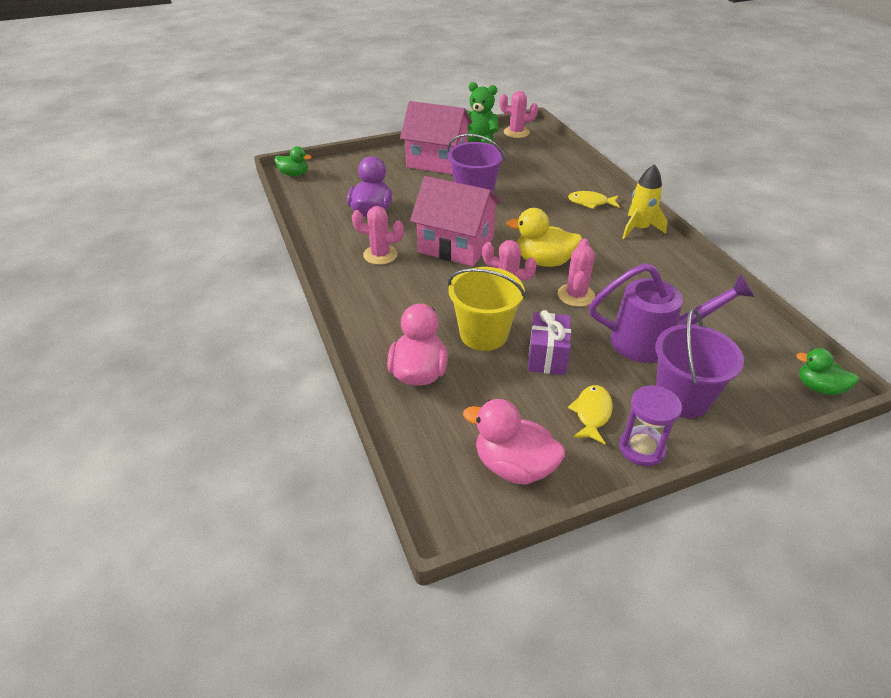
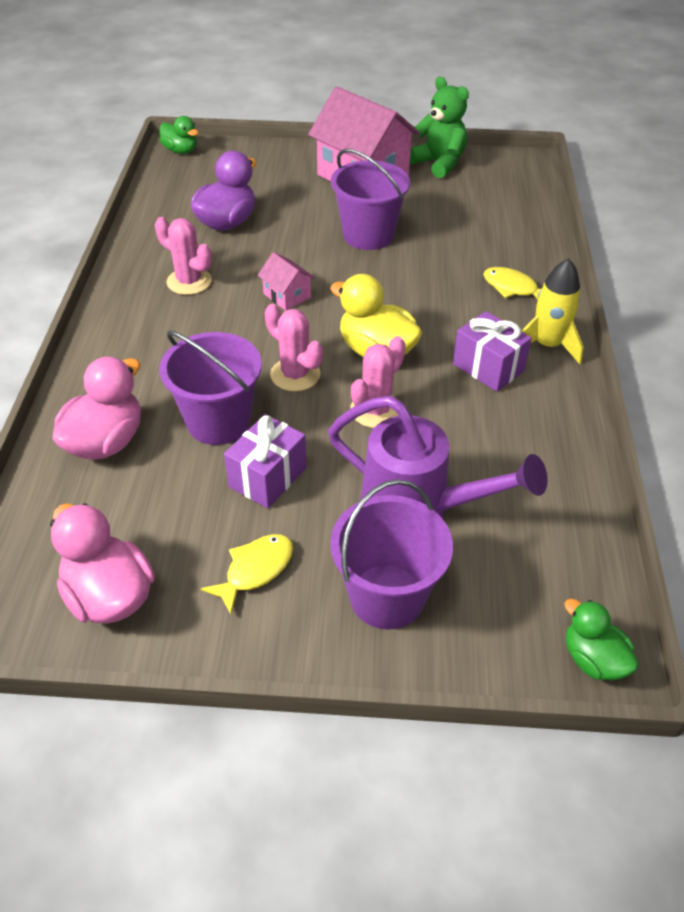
camera: 25 degrees right, 5 degrees up
pink house [410,176,501,266] -> pink house [258,252,315,311], size x0.45
yellow bucket [448,267,525,351] -> purple bucket [159,331,262,445]
pink cactus [500,91,538,138] -> none
purple hourglass [619,385,682,466] -> none
none -> purple gift [453,311,532,392]

